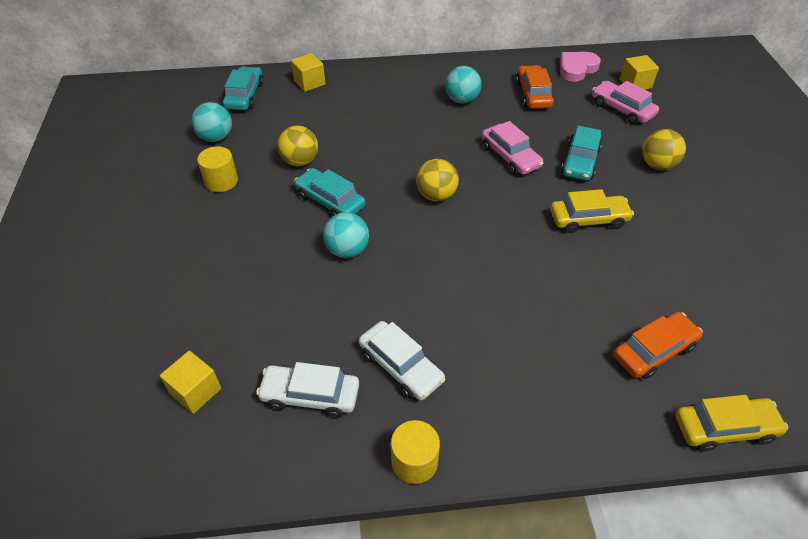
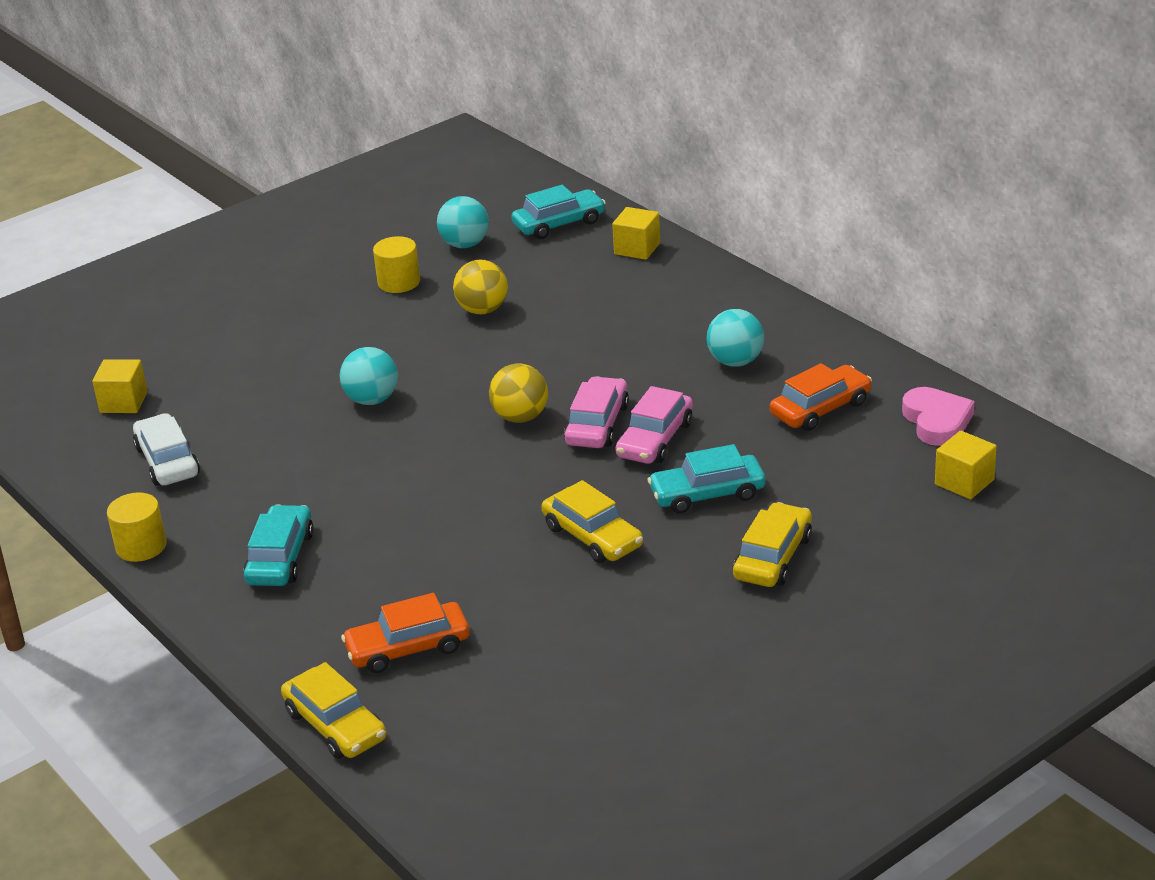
camera: 60 degrees right, 15 degrees down
turquoise car [294,168,365,216] -> turquoise car moved to [243,505,314,586]
white car [359,321,445,401] -> none
pink heart [560,52,601,82] -> pink heart turned 60 degrees clockwise [902,387,975,446]
pink car [592,81,659,124] -> pink car moved to [564,376,629,448]
orange car [613,312,703,379] -> orange car turned 135 degrees clockwise [341,593,470,673]
yellow ball [642,129,686,170] -> yellow car [733,502,812,587]

